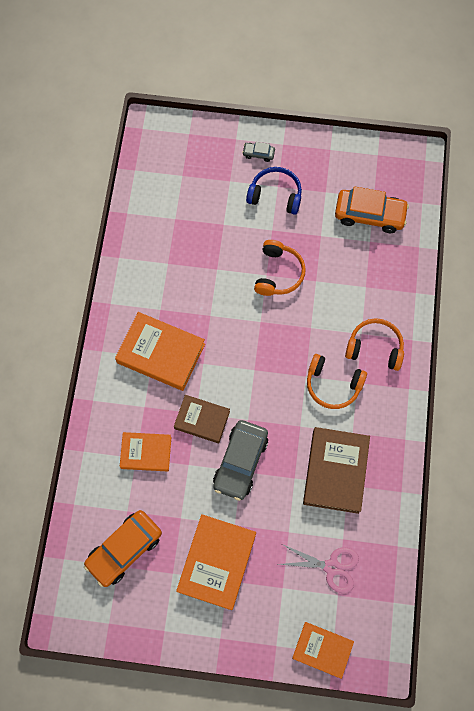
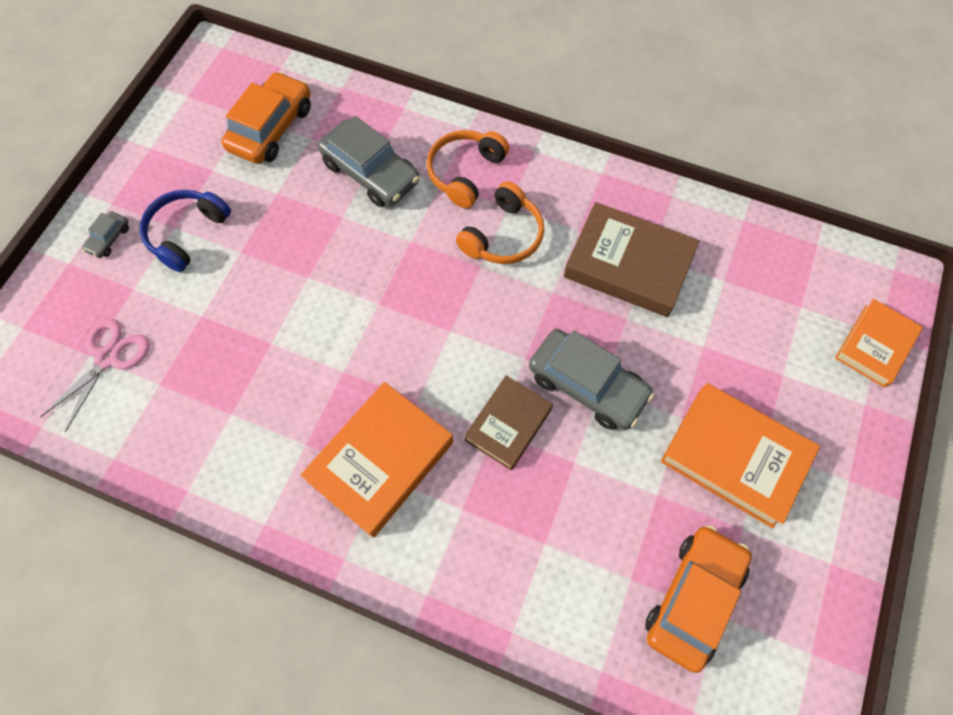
camera: 75 degrees left, 5 degrees down
orange car [84,510,162,587] -> orange car turned 120 degrees counterclockwise [645,525,752,673]
orange book [120,432,171,472] -> none
orange headphones [254,240,306,296] -> none
pink scissors [279,544,359,593] -> pink scissors moved to [40,319,149,432]
none -> grey car [318,116,420,207]

